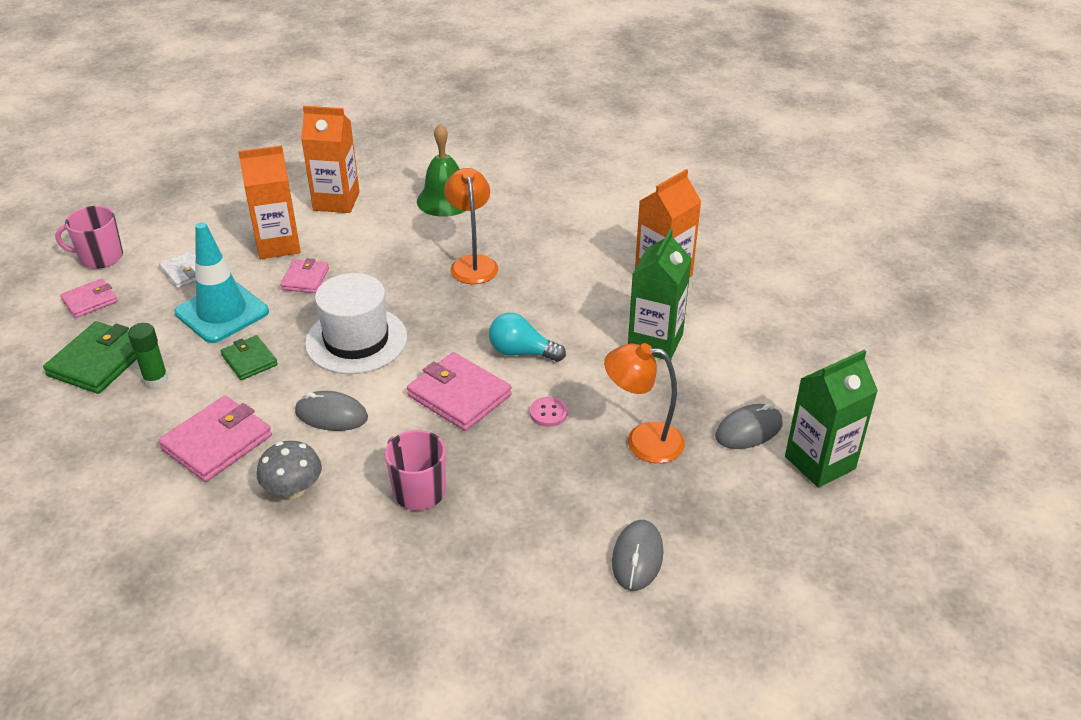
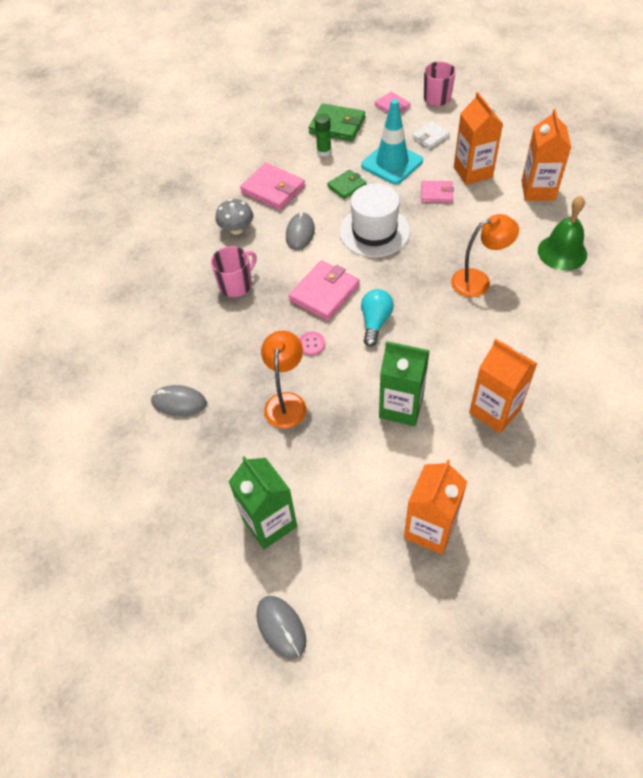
camera: 90 degrees right, 15 degrees up
grey mouse [715,403,783,449] -> grey mouse moved to [256,596,306,659]
none -> orange carton [404,459,468,555]

